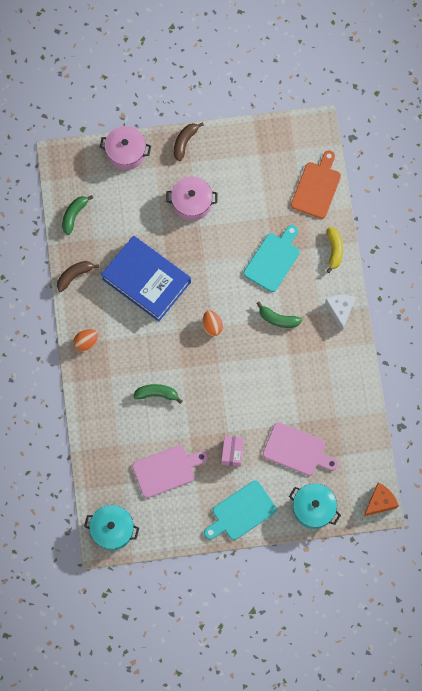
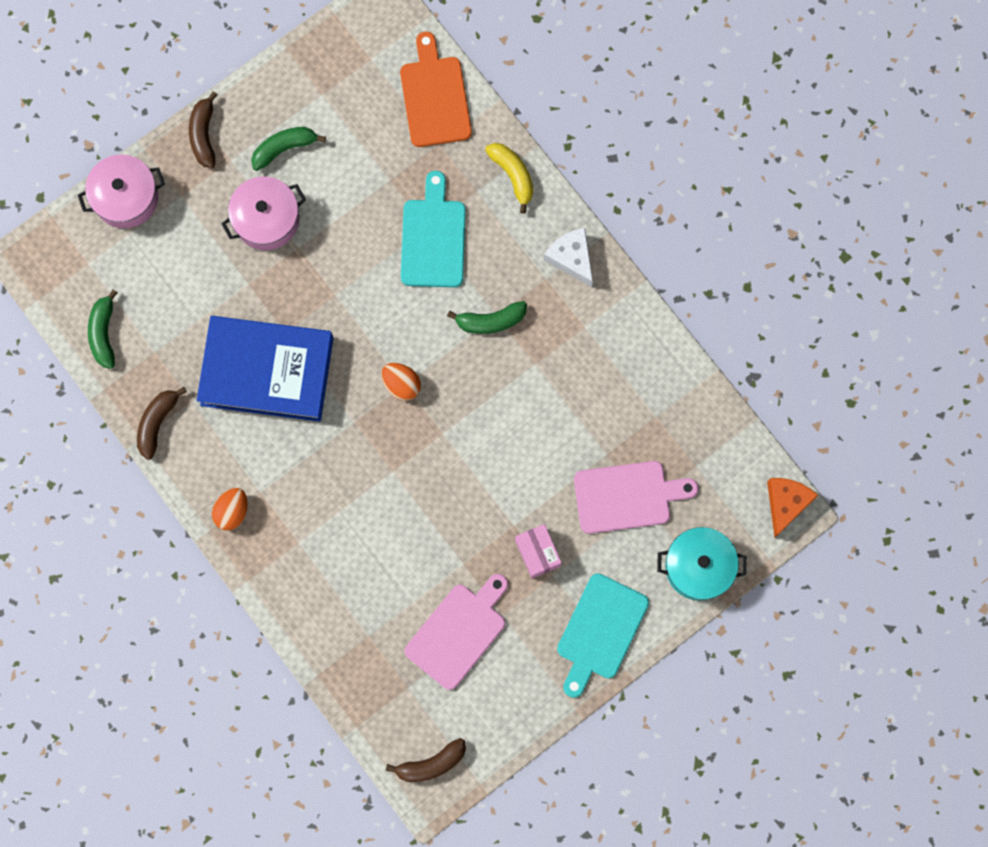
camera: 30 degrees left, 5 degrees up
turquoise pot [84,505,139,550] -> brown banana [386,738,466,782]
green banana [133,384,183,404] -> green banana moved to [251,127,326,171]

